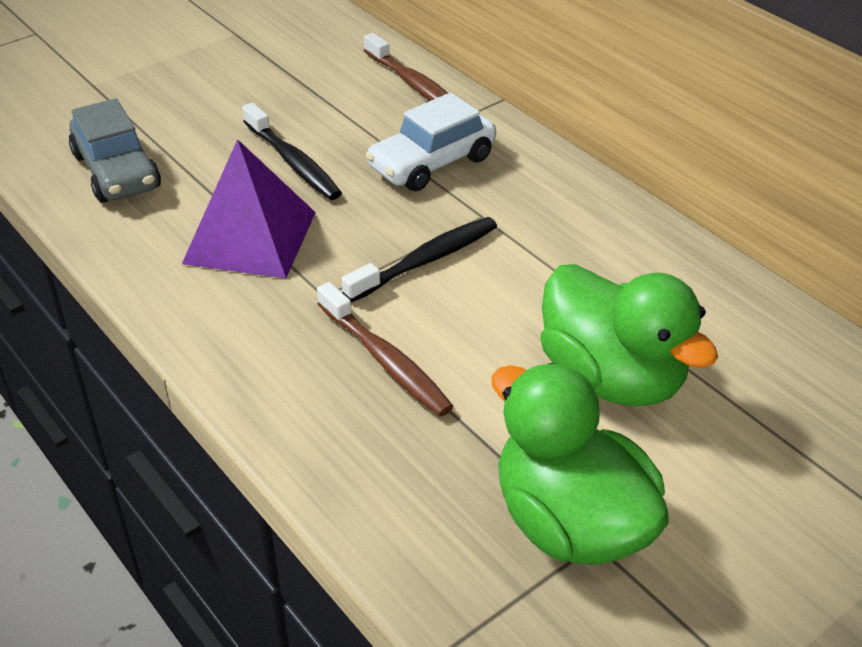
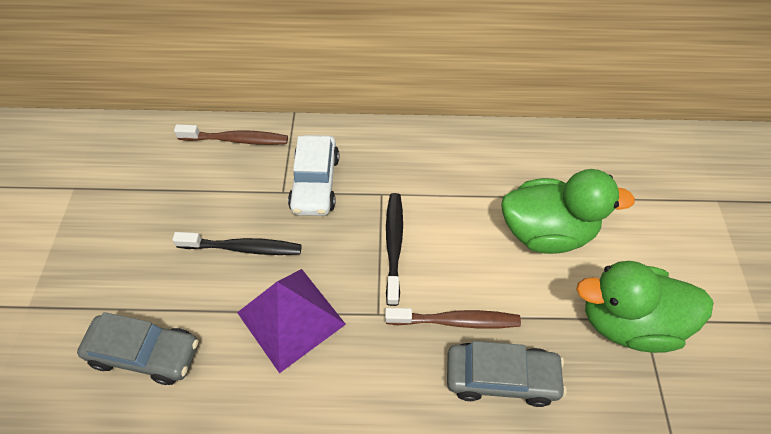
camera: 50 degrees left, 15 degrees up
none -> grey car [447,341,567,407]

